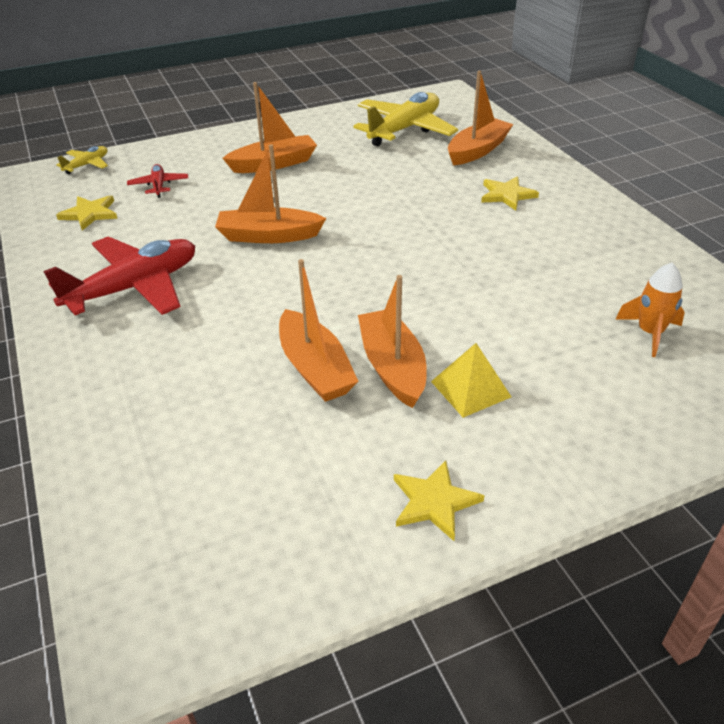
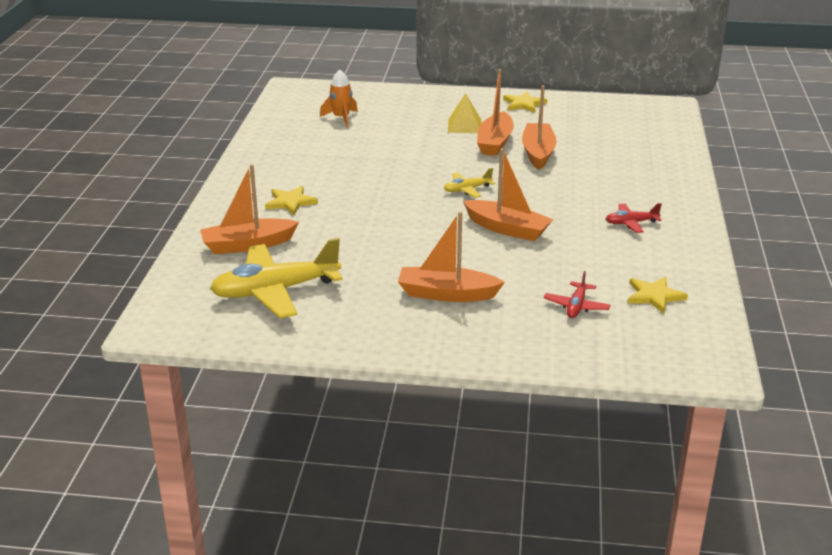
camera: 150 degrees left, 10 degrees down
red plane [43,236,195,315] -> red plane [606,203,662,233], size x0.47
yellow plane [56,146,108,174] -> yellow plane moved to [444,168,495,198]

